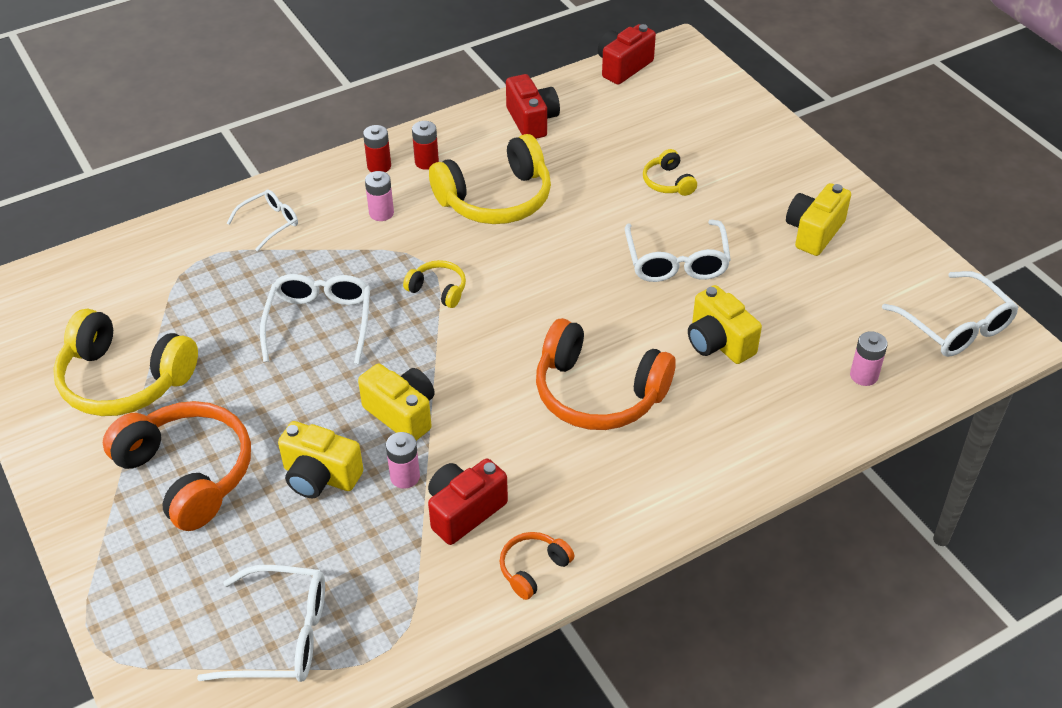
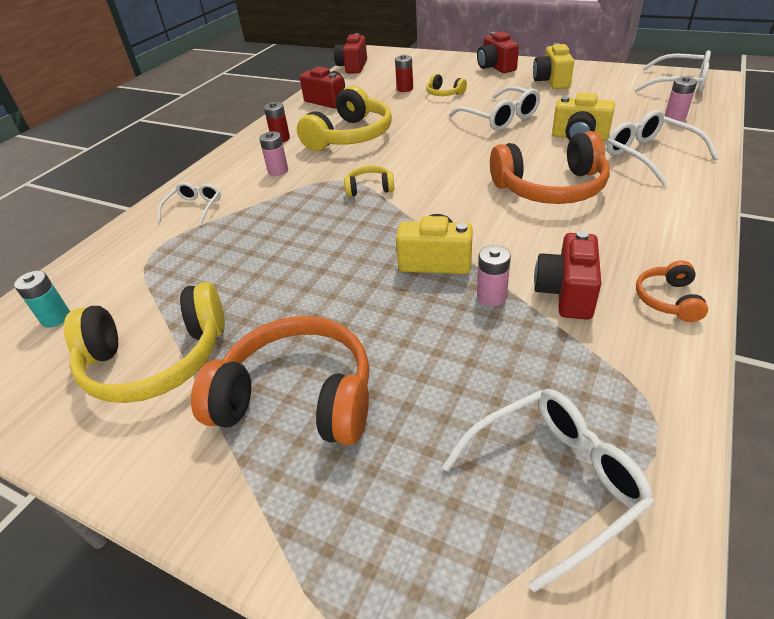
camera: 30 degrees left, 5 degrees down
white glasses [260,274,370,364] -> white glasses moved to [607,110,719,185]
yellow camera [278,421,363,498] -> none
red battery [363,125,391,172] -> red battery moved to [395,55,413,92]
none -> turquoise battery [14,271,70,328]
none -> red camera [477,31,519,73]

